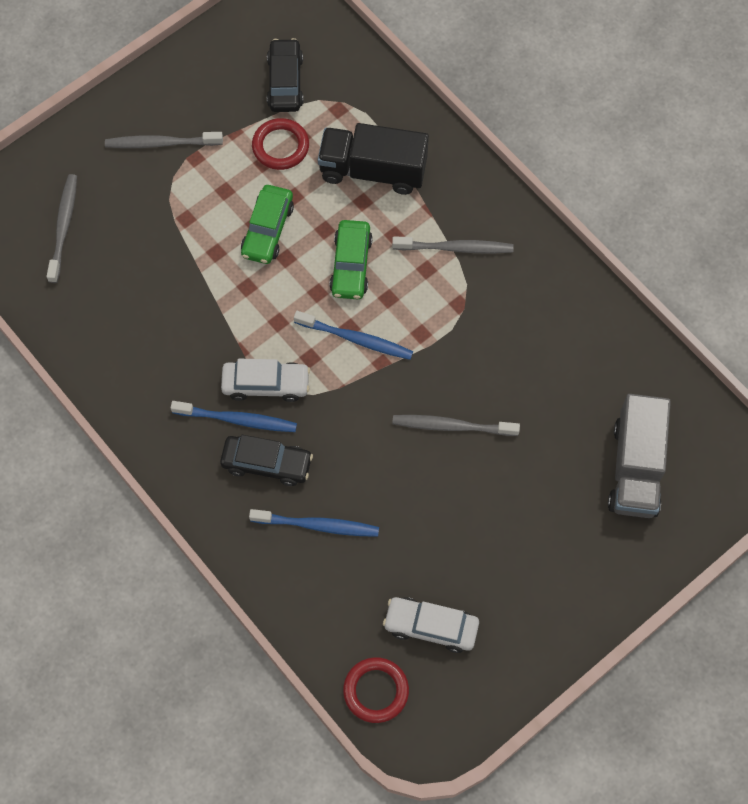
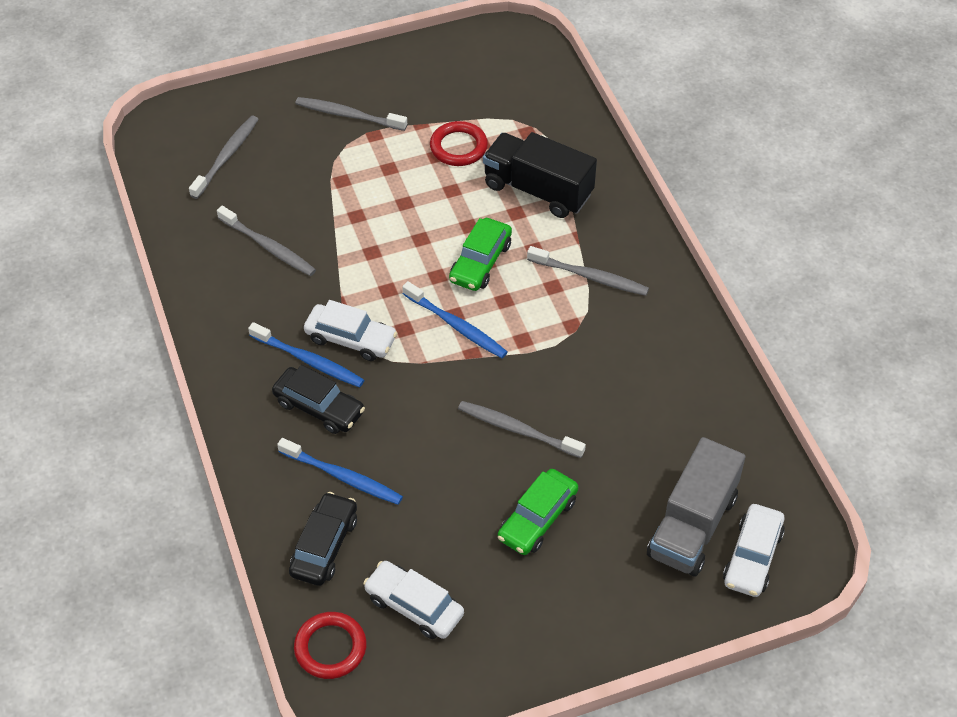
camera: 20 degrees right, 15 degrees down
green car [241,185,294,264] -> green car moved to [498,469,578,555]
black car [267,38,303,112] -> black car moved to [289,492,357,586]
none -> grey toothbrush [217,206,316,276]
none -> white car [723,504,785,597]

